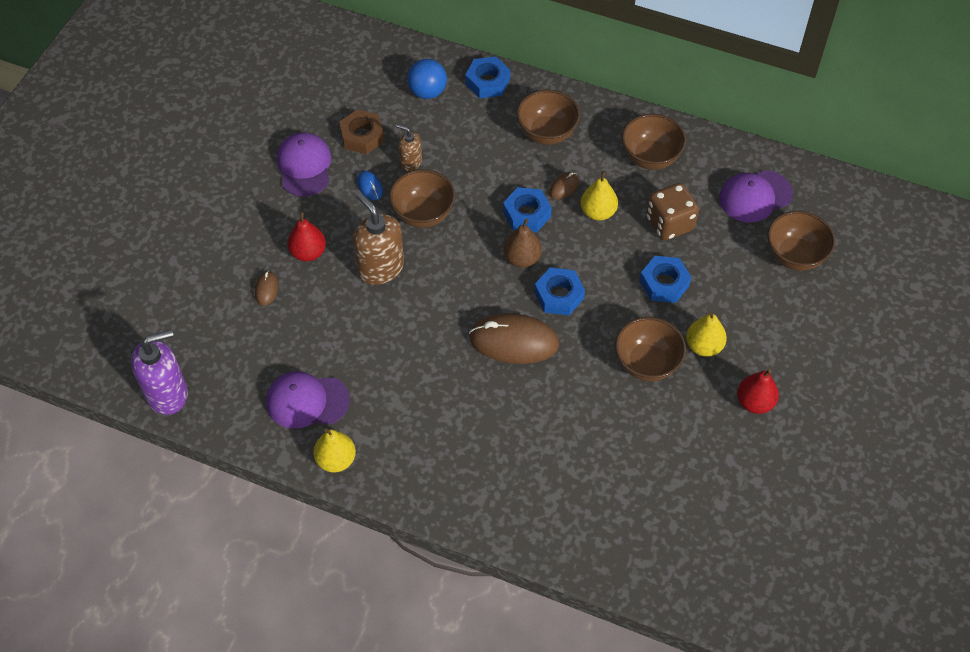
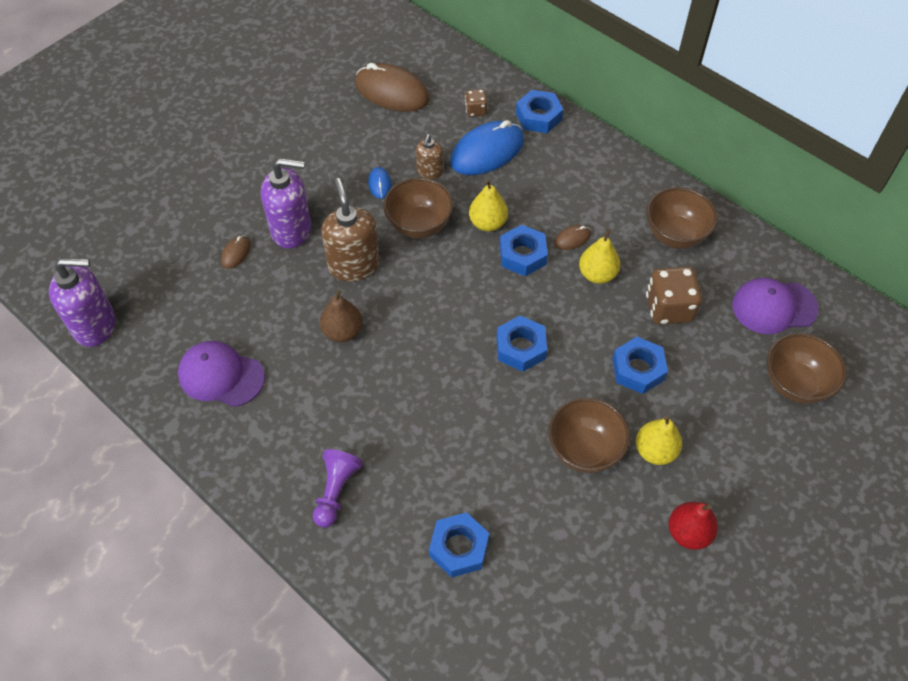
camera: 20 degrees right, 0 degrees up
purple cap [277,133,331,196] -> none
red pear [287,212,326,261] -> purple soap dispenser [261,158,311,249]
yellow pear [313,428,356,473] -> yellow pear moved to [469,179,508,232]
brown nut [339,110,384,154] -> none
brown soap dispenser [396,124,422,171] -> brown soap dispenser turned 120 degrees counterclockwise [416,134,443,179]
blue ball [407,59,447,99] -> brown dice [465,89,487,117]
brown mouse [469,313,559,364] -> brown mouse moved to [355,63,430,112]
brown pear [504,219,542,268] -> brown pear moved to [320,290,363,342]
brown bowl [517,90,580,145] -> none
none -> purple pawn [313,449,363,528]
none -> blue nut [429,512,489,578]
none -> blue mouse [450,120,524,175]

